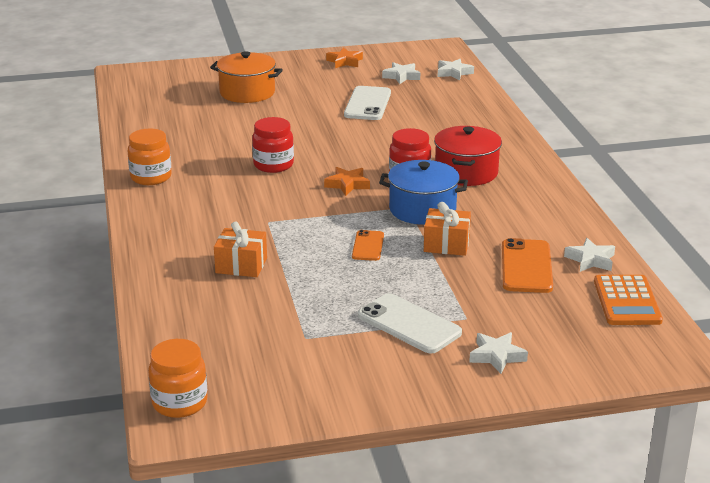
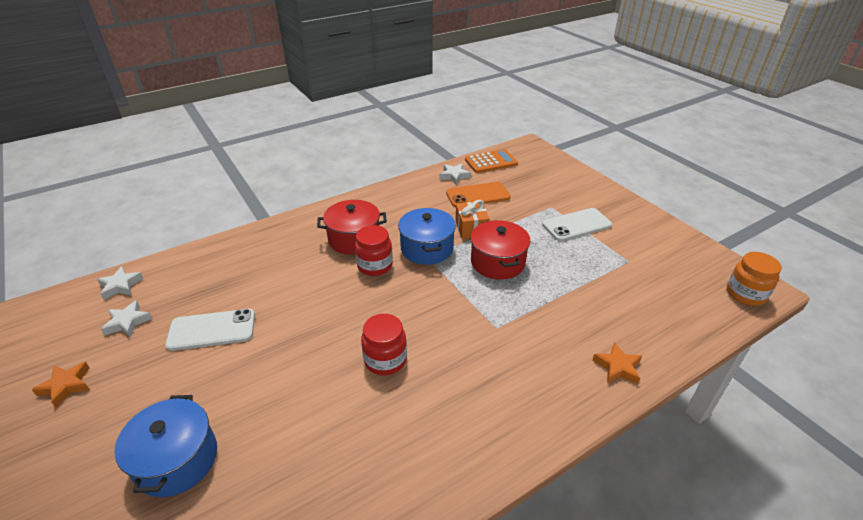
camera: 110 degrees left, 10 degrees up
orange jar [128,128,172,185] -> none
orange pot [210,51,283,103] -> blue pot [114,395,217,497]
orange gift [214,221,267,277] -> none
orange star [324,167,370,196] -> orange star moved to [592,342,642,384]
orange phone [352,230,384,261] -> red pot [471,220,530,280]
white phone [358,293,462,354] -> white phone turned 45 degrees clockwise [542,208,612,241]
white star [469,332,528,374] -> none

